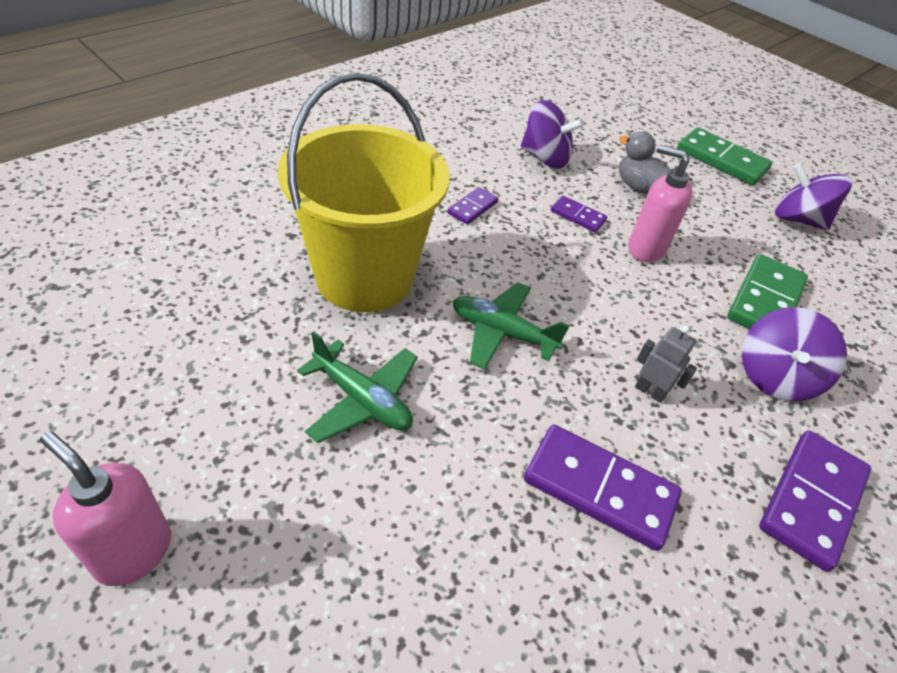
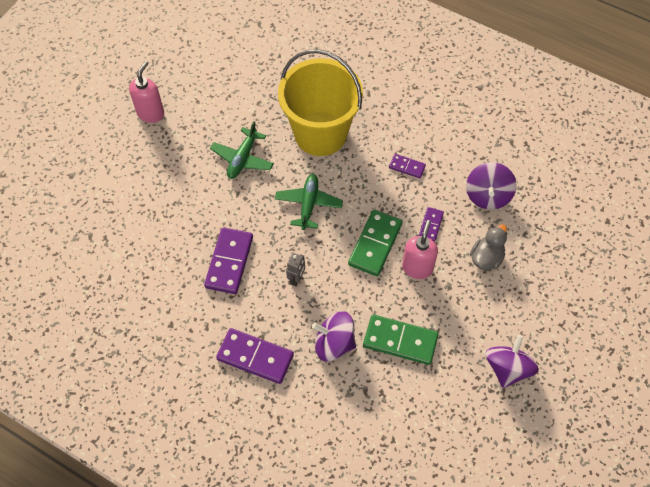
camera: 80 degrees right, 15 degrees up
green domino [677,127,773,185] -> green domino moved to [348,210,403,276]

